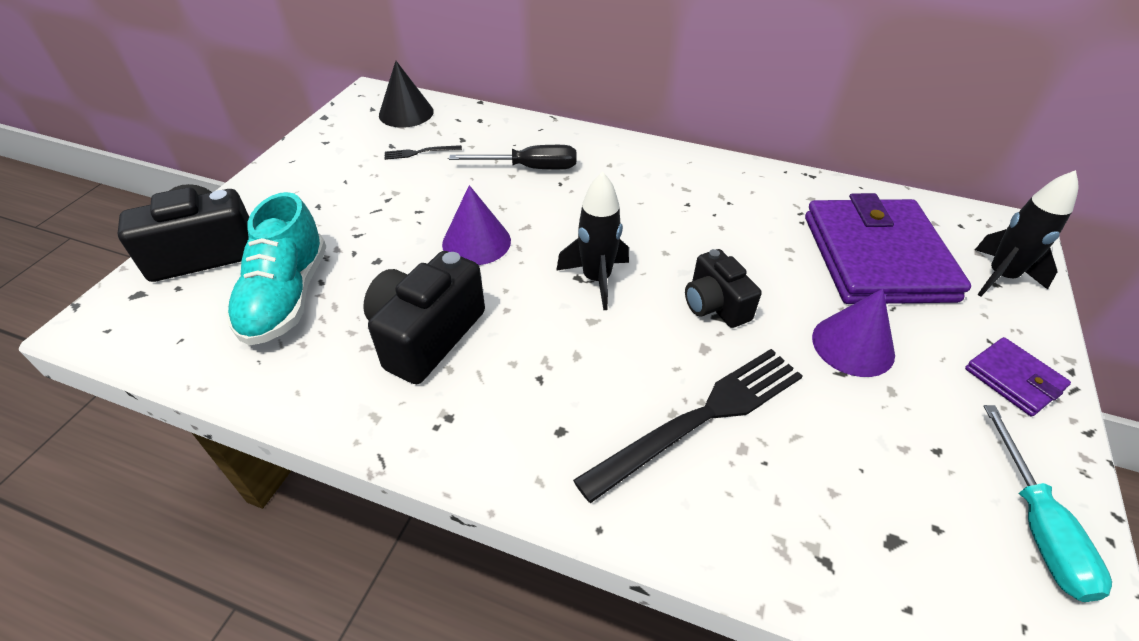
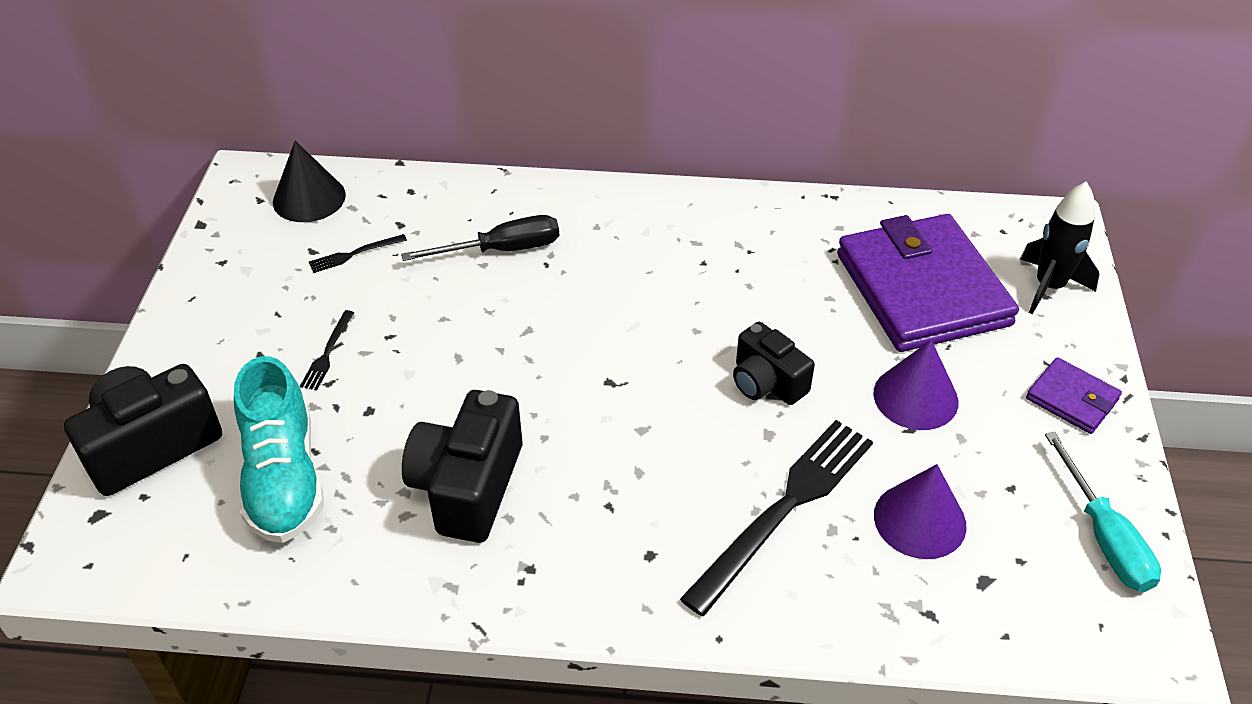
camera: 15 degrees left, 0 degrees up
purple cone [442,185,511,265] -> purple cone moved to [874,464,967,559]
black rocket [556,172,629,310] -> none
none -> black fork [300,310,354,390]

